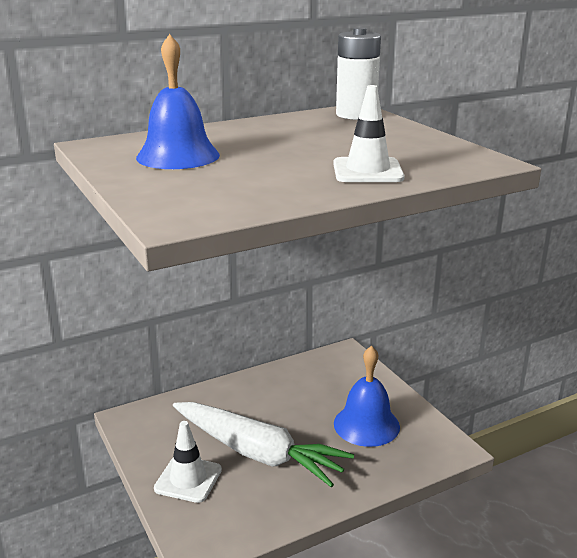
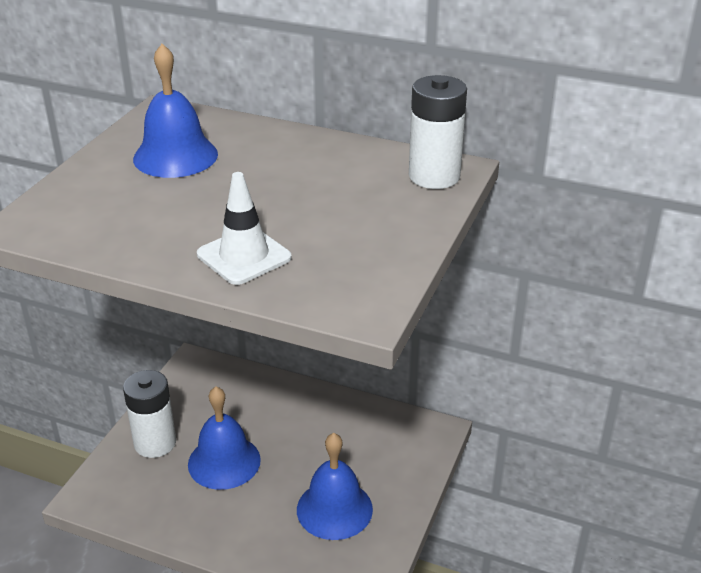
camera: 50 degrees right, 10 degrees up
white traffic cone [154,421,222,503] -> white battery [123,370,176,458]
white carrot [173,402,354,487] -> blue bell [188,386,261,490]

